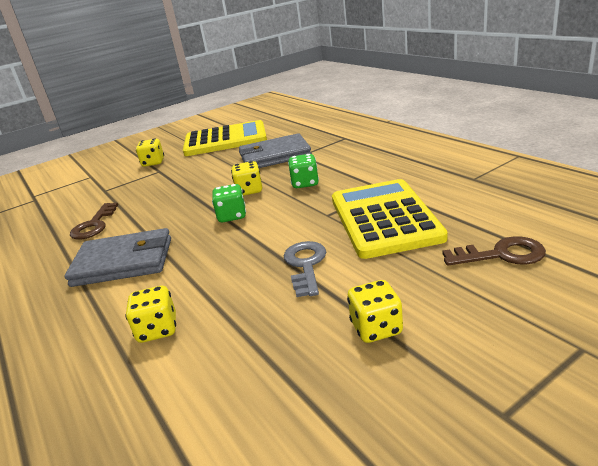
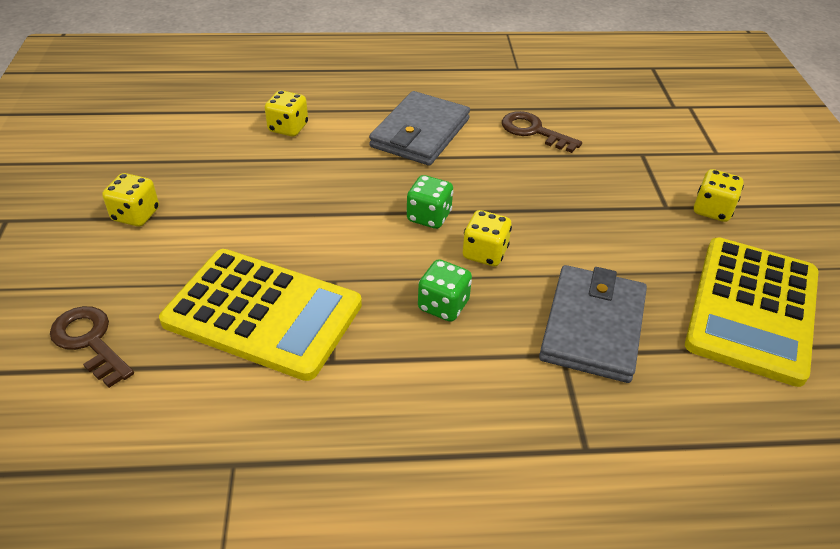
camera: 115 degrees right, 15 degrees up
grey key [284,241,326,297] -> none
brown key [442,236,546,266] -> brown key turned 105 degrees clockwise [50,306,134,388]

